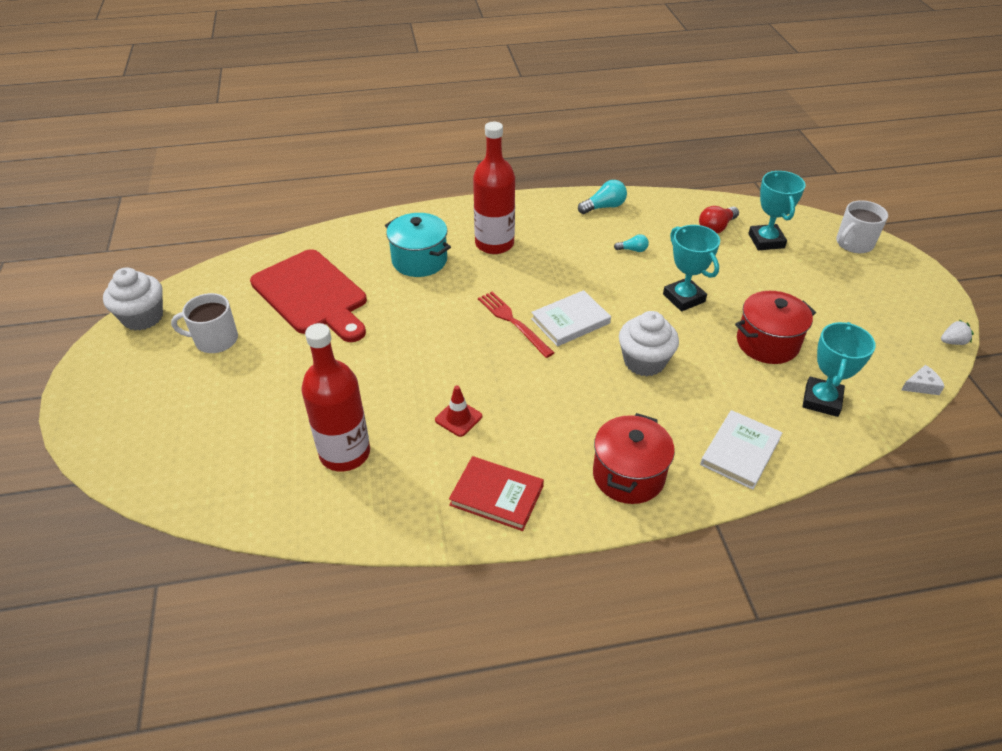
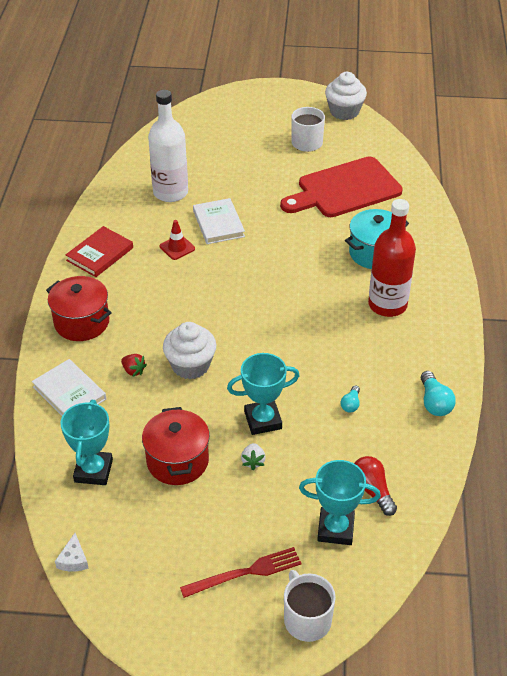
camera: 105 degrees right, 0 degrees up
red bottle [301,323,370,472] -> white bottle [148,90,188,202]
red fork [478,292,554,358] -> red fork moved to [180,547,301,598]
white book [531,290,611,347] -> white book moved to [193,198,245,244]
turquoise trophy [802,322,876,417] -> turquoise trophy turned 60 degrees clockwise [60,400,113,485]
white strawberry [941,320,974,345] -> white strawberry moved to [241,443,266,470]
none -> red strawberry [121,354,147,377]

